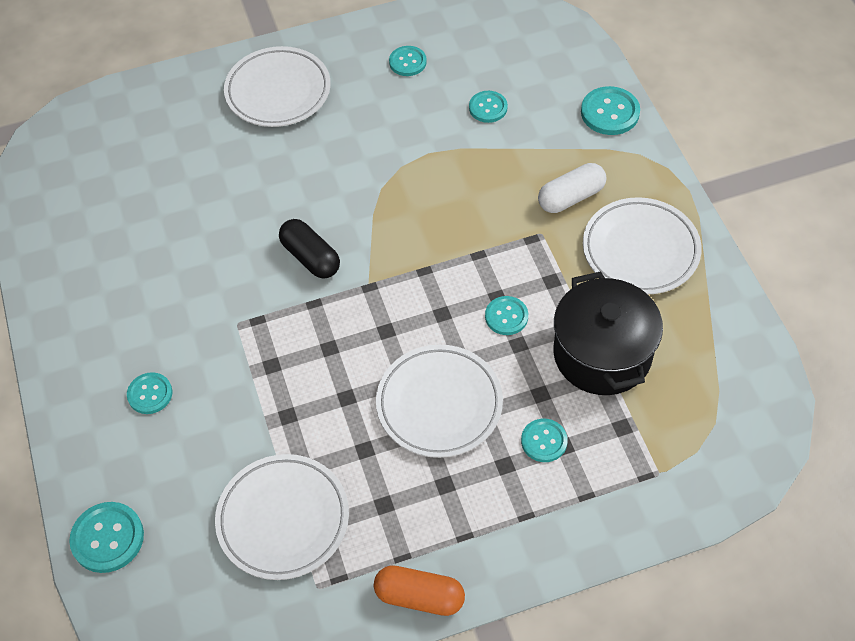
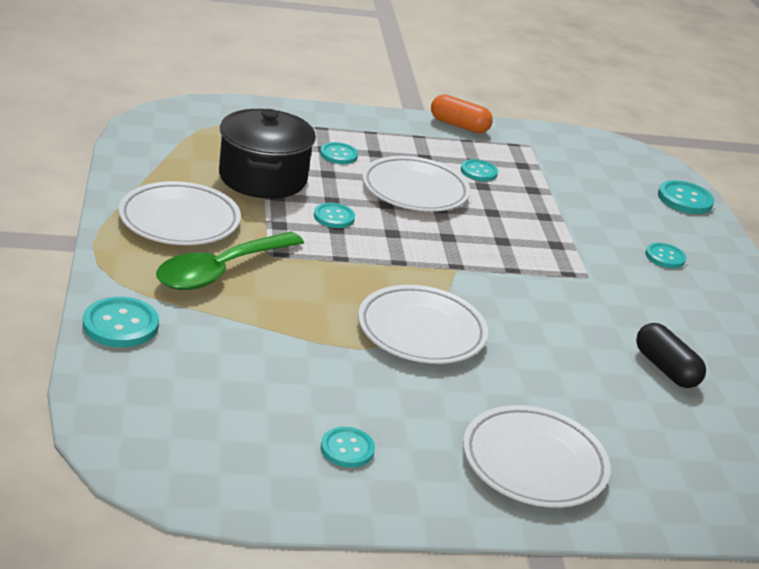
camera: 175 degrees left, 25 degrees down
white plate [215,454,349,580] -> white plate moved to [358,285,488,364]
black capsule [279,219,340,278] -> black capsule moved to [636,323,706,388]
turquoise button [469,91,508,123] -> turquoise button moved to [461,159,498,181]
white capsule [538,163,607,213] -> green spoon [156,231,304,290]

